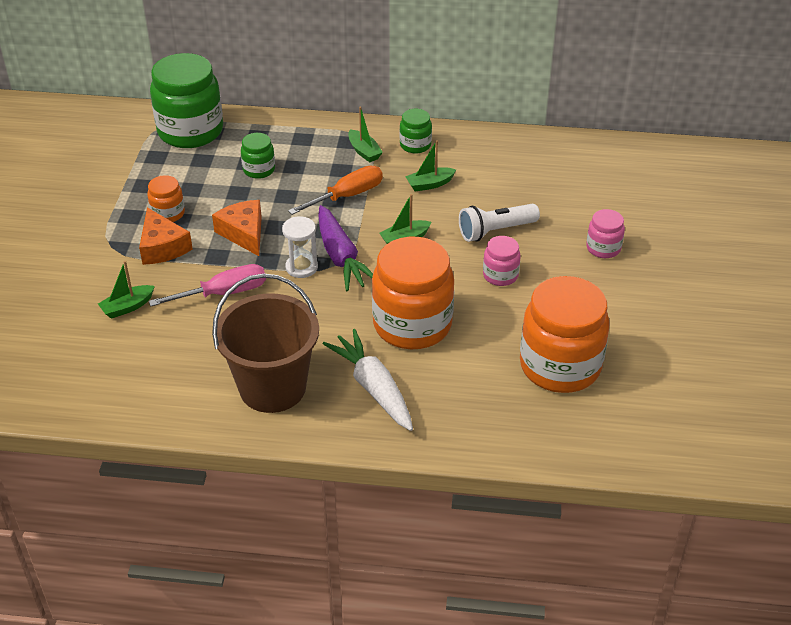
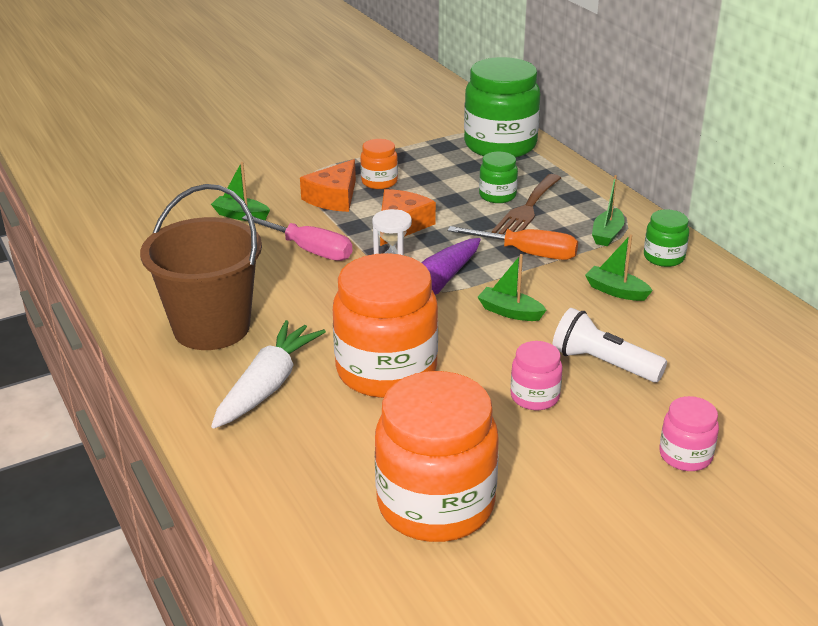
camera: 55 degrees right, 10 degrees down
none -> brown fork [492,174,561,234]

